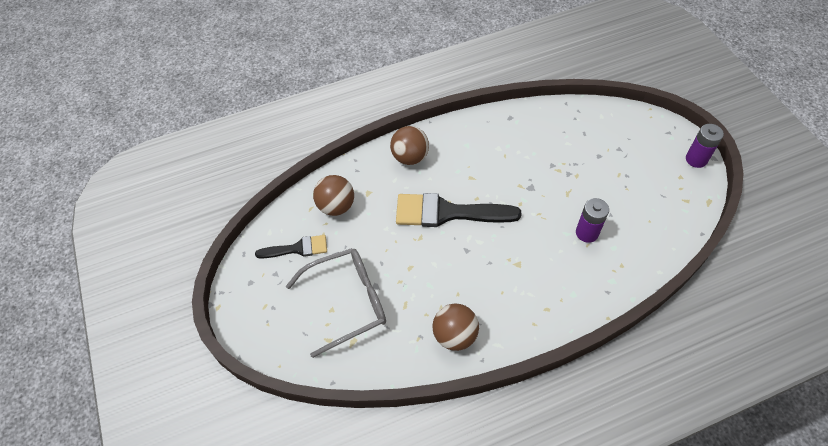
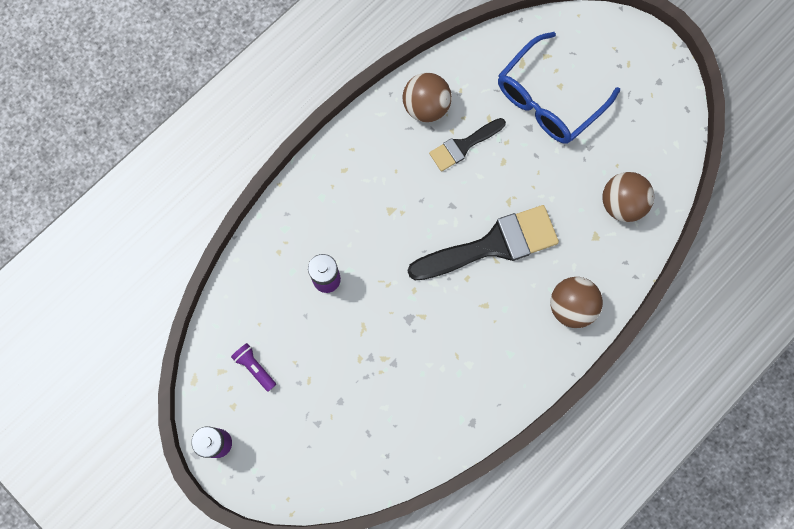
camera: 155 degrees right, 20 degrees up
black brush [255,235,327,259] -> black brush moved to [429,118,506,171]
grey glasses [286,248,386,358] -> blue glasses [498,32,620,144]
none -> purple flashlight [231,343,276,391]

